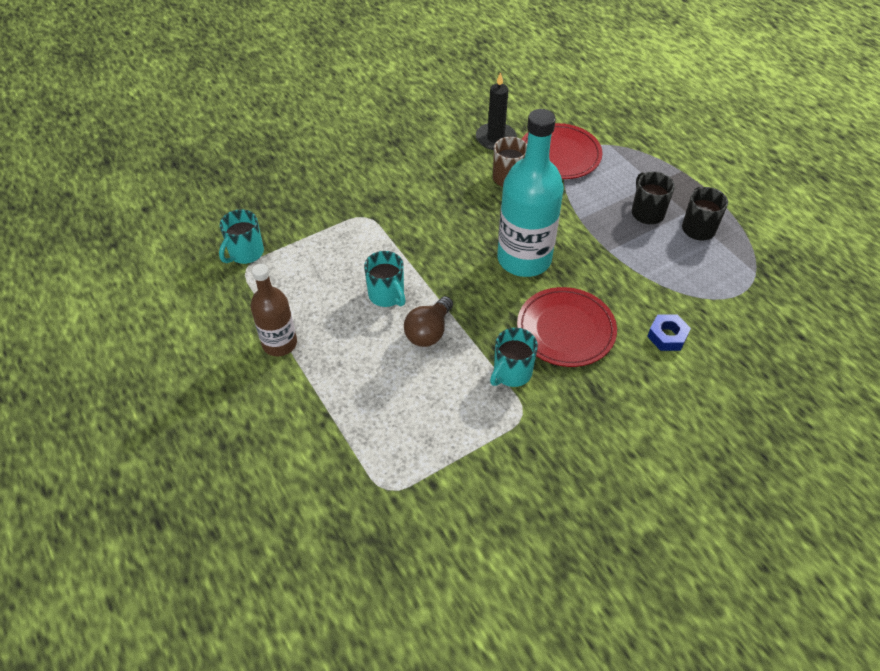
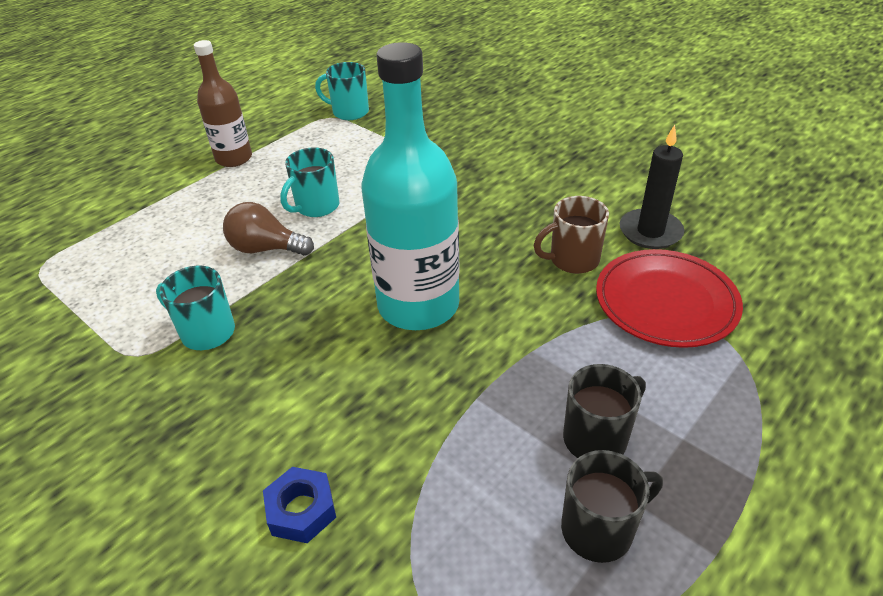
camera: 75 degrees right, 10 degrees down
red plate [517,287,617,367] -> none

